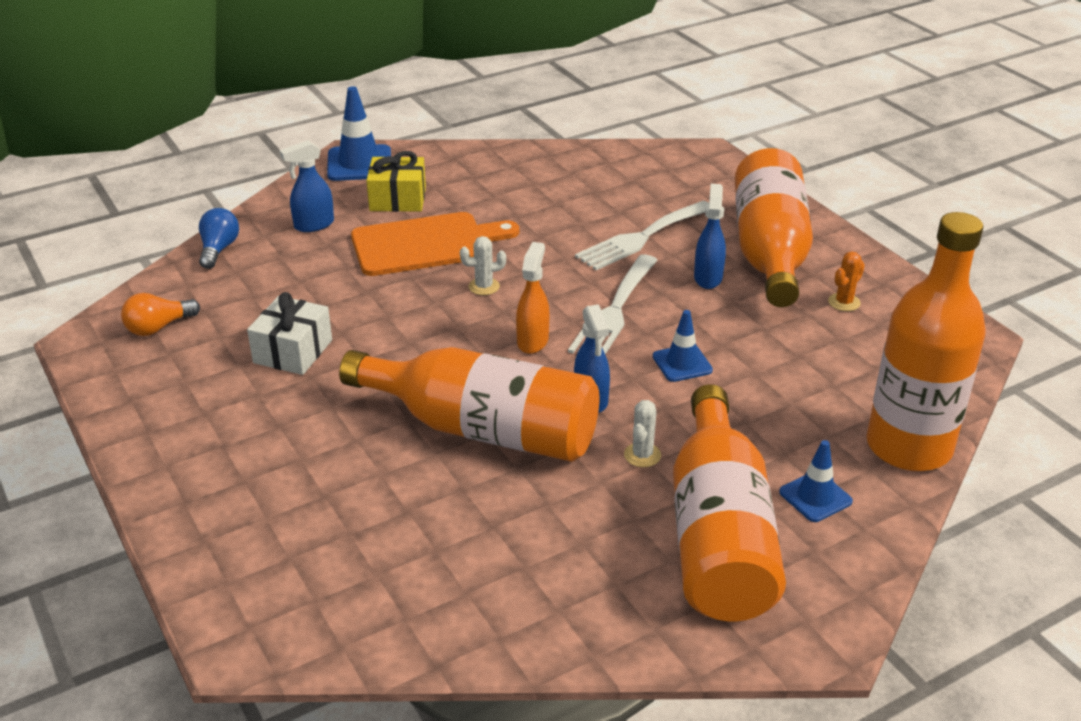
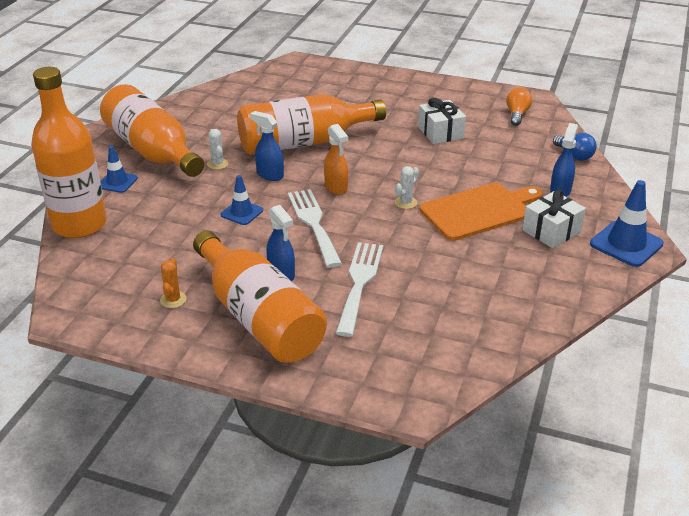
camera: 140 degrees right, 0 degrees up
orange cutting board [351,212,519,276] -> orange cutting board turned 150 degrees counterclockwise [420,183,543,241]
yellow gift [366,151,426,212] -> white gift [522,189,586,248]

